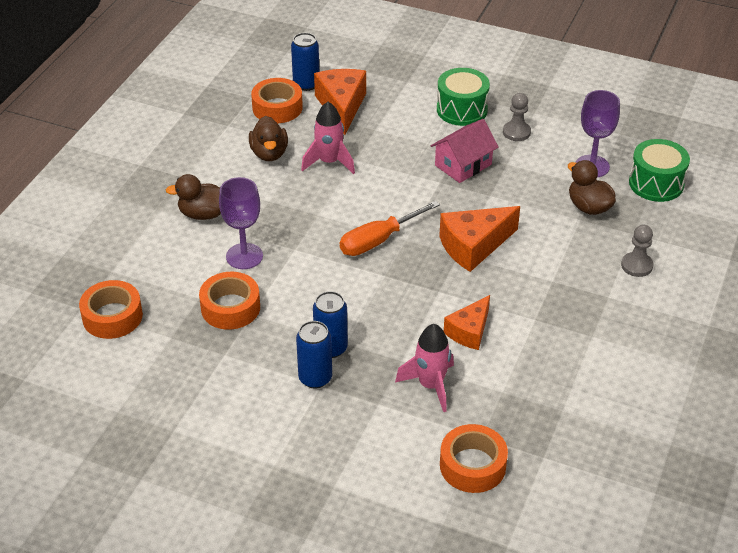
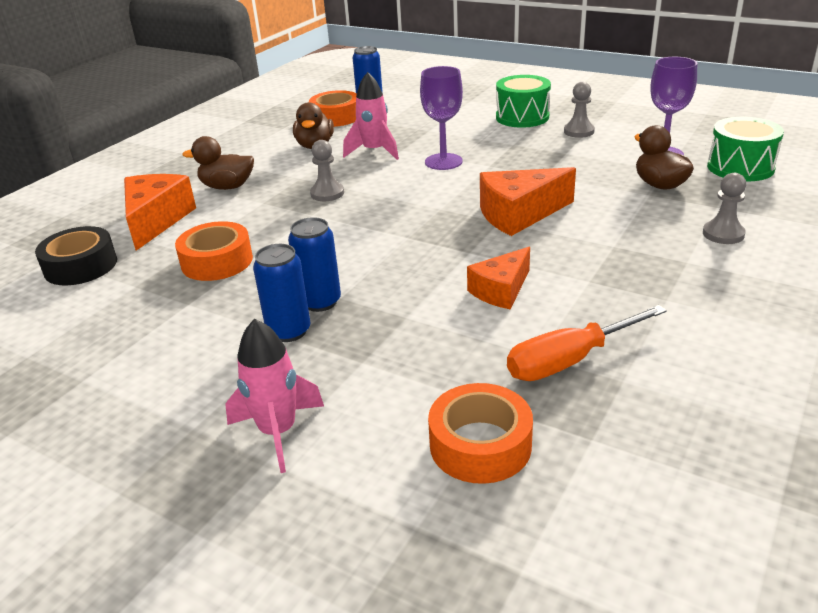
camera: 10 degrees right, 10 degrees down
orange tape [79,280,143,339] -> black tape [35,226,117,285]
purple goblet [219,177,263,269] -> purple goblet moved to [420,66,463,170]
orange cheese [314,69,366,135] -> orange cheese moved to [124,174,196,251]
orange screwdriver [340,201,440,256] -> orange screwdriver moved to [507,305,667,381]
pink rocket [395,324,454,412] -> pink rocket moved to [225,319,324,473]
pink house [431,119,499,183] -> none
none -> grey pawn [310,140,344,201]

